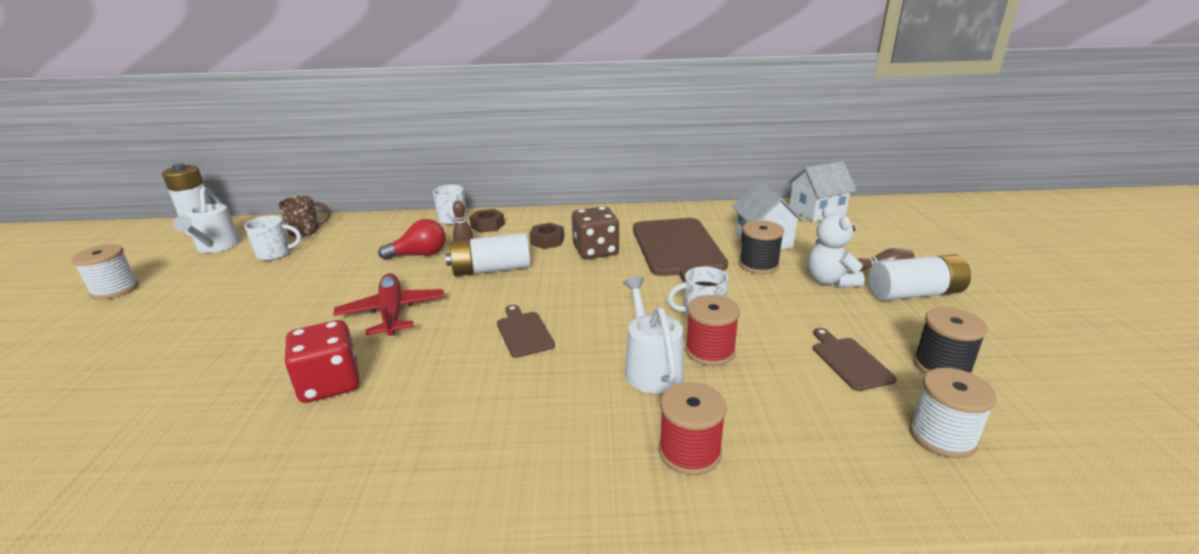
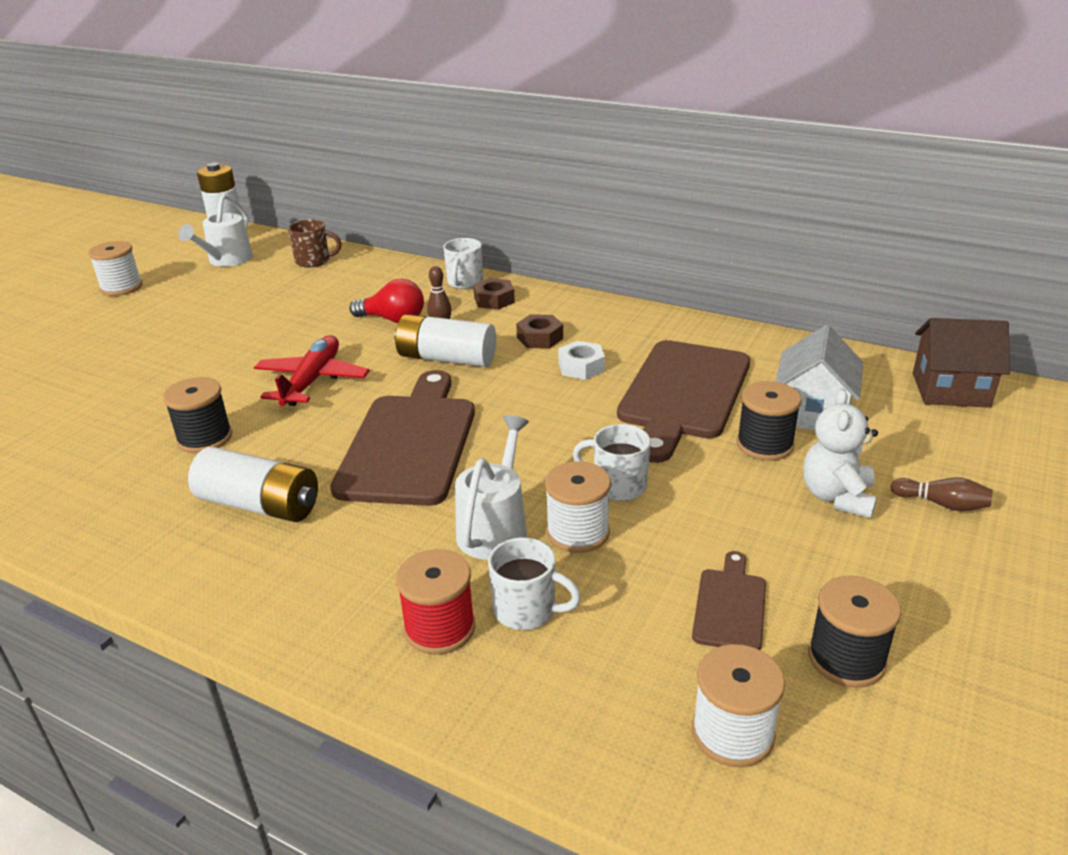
camera: 30 degrees right, 5 degrees up
white mug [244,216,301,261] -> white mug moved to [488,537,581,630]
red dice [284,320,360,403] -> black spool [163,377,232,453]
brown cutting board [497,305,555,358] -> brown cutting board [330,370,475,506], size x2.14
brown dice [572,206,619,259] -> white nut [558,341,605,380]
red spool [685,295,740,366] -> white spool [545,461,611,553]
white house [787,161,857,222] -> brown house [913,318,1010,408]
white battery [869,254,971,301] -> white battery moved to [188,447,318,522]

